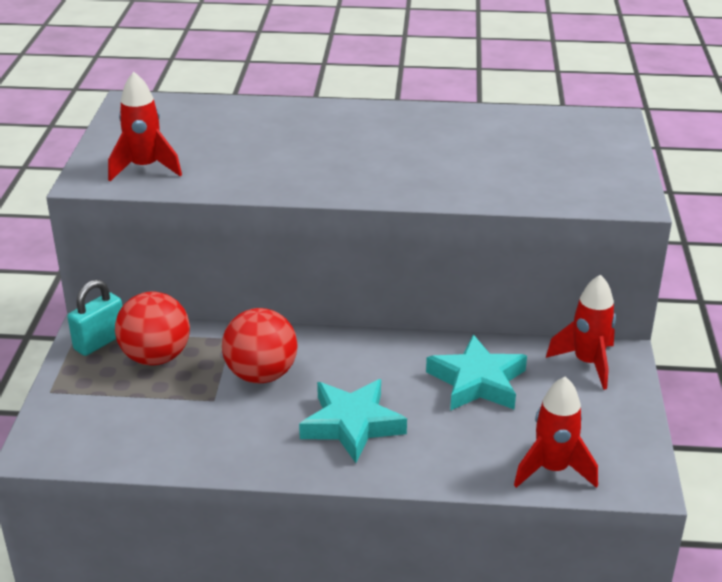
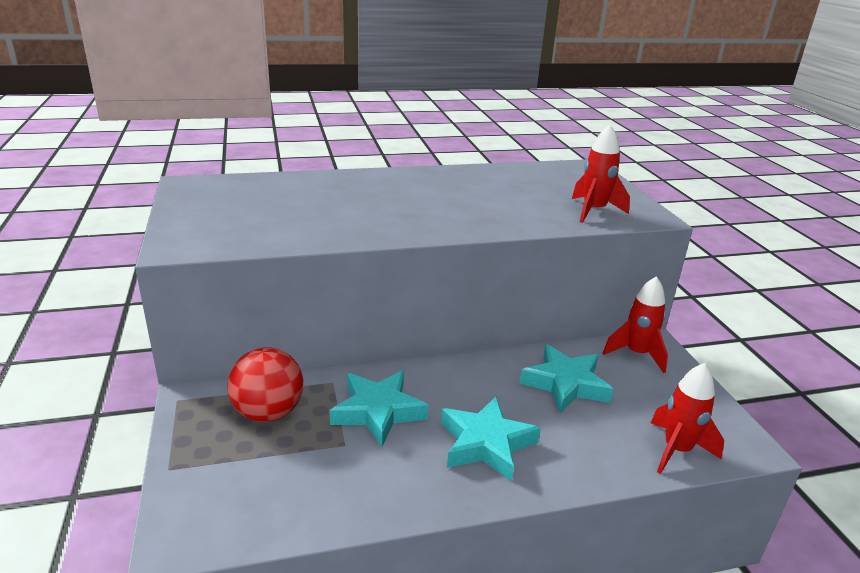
camera: 20 degrees left, 5 degrees down
turquoise padlock [67,280,122,356] -> none
red rocket [108,72,182,181] -> red rocket moved to [572,124,630,223]
red ball [222,308,298,383] -> turquoise star [330,371,429,447]

